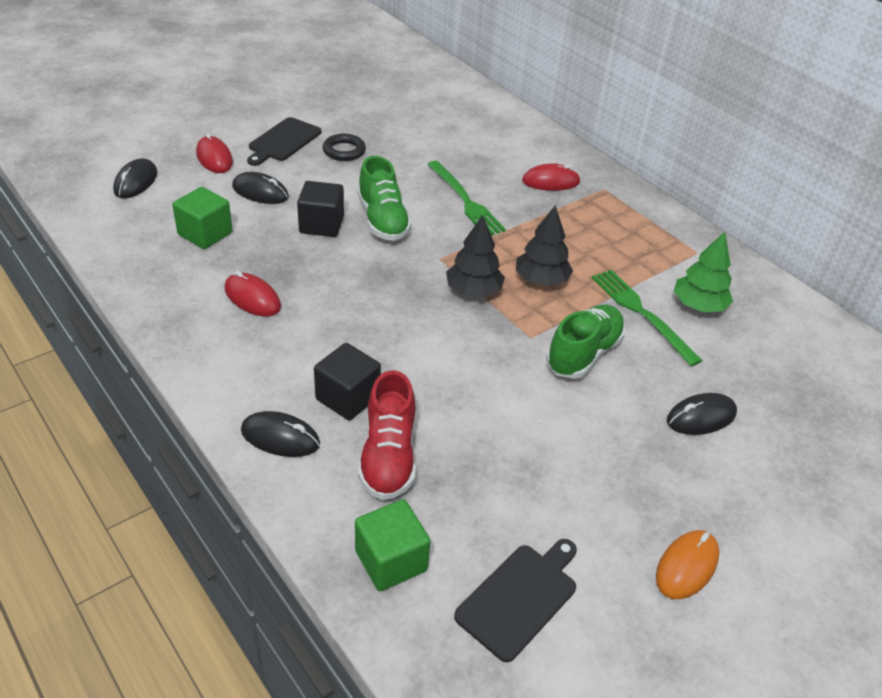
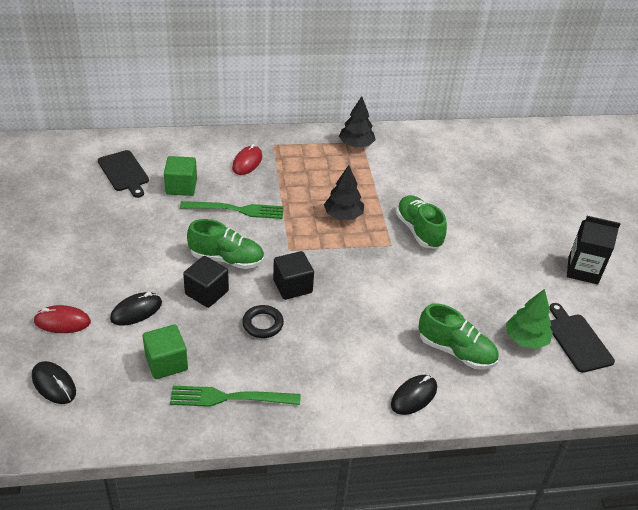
camera: 60 degrees left, 0 degrees up
red mouse [225,271,281,317] -> none
black cutting board [247,117,322,166] -> black cutting board moved to [98,150,149,198]
black cube [314,343,381,420] -> black cube moved to [273,251,314,300]
black ring [323,134,366,161] -> black ring moved to [242,305,284,338]
green cube [355,499,431,591] -> green cube moved to [164,156,197,196]
red shoe [358,370,416,500] -> green shoe [419,304,499,370]
black tree [446,215,505,297] -> black tree moved to [339,96,375,148]
green fork [592,270,703,366] -> green fork moved to [170,386,300,407]
orange mouse [656,530,719,599] -> black carton [567,216,621,284]
black mouse [667,393,737,435] -> none
green tree [674,232,733,312] -> green tree moved to [506,289,553,349]

